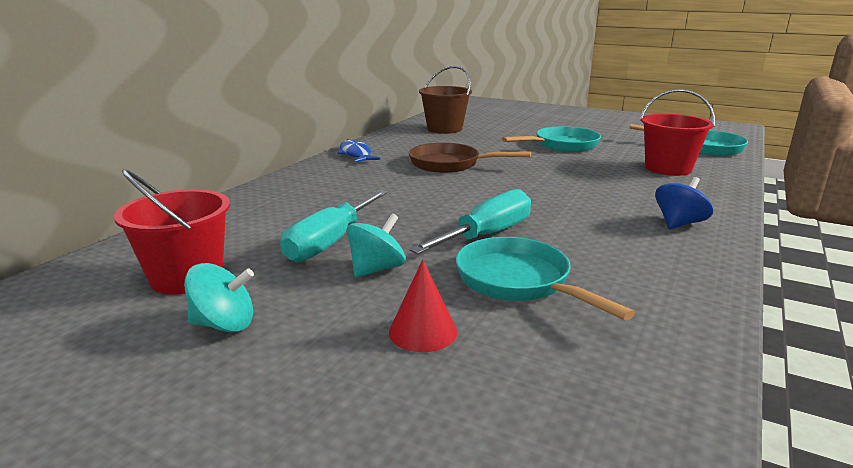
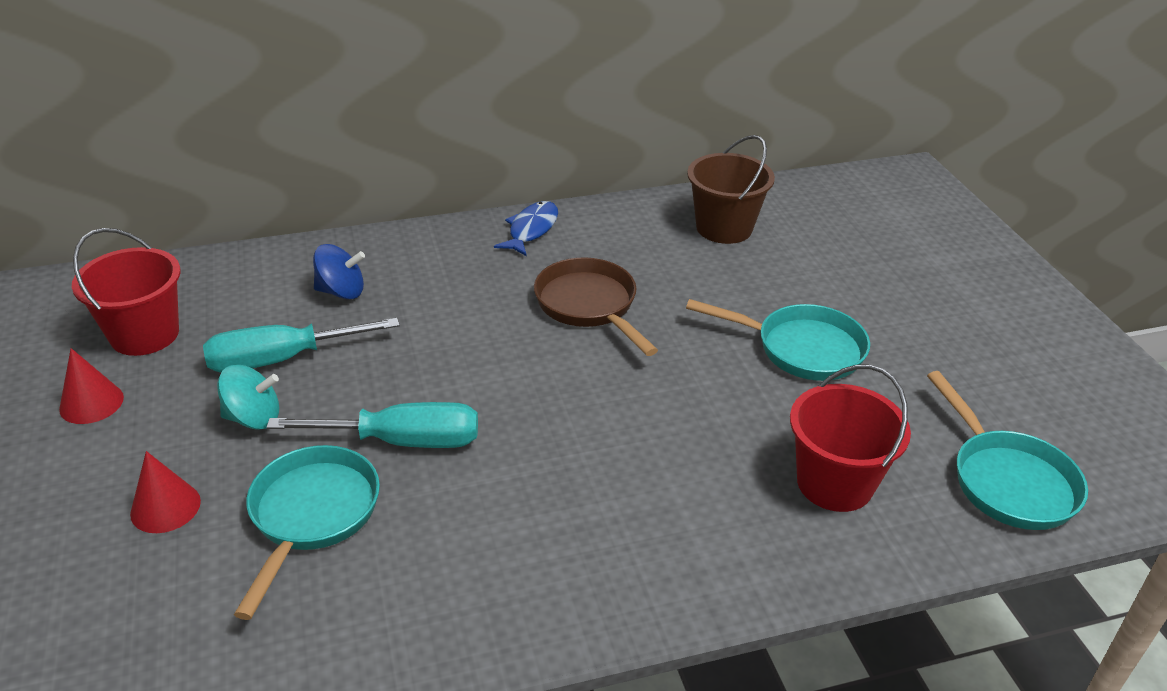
camera: 45 degrees right, 15 degrees up
turquoise spinning top [184,263,254,332] -> red cone [59,348,124,424]
blue spinning top [655,177,713,229] -> blue spinning top moved to [313,244,365,299]

